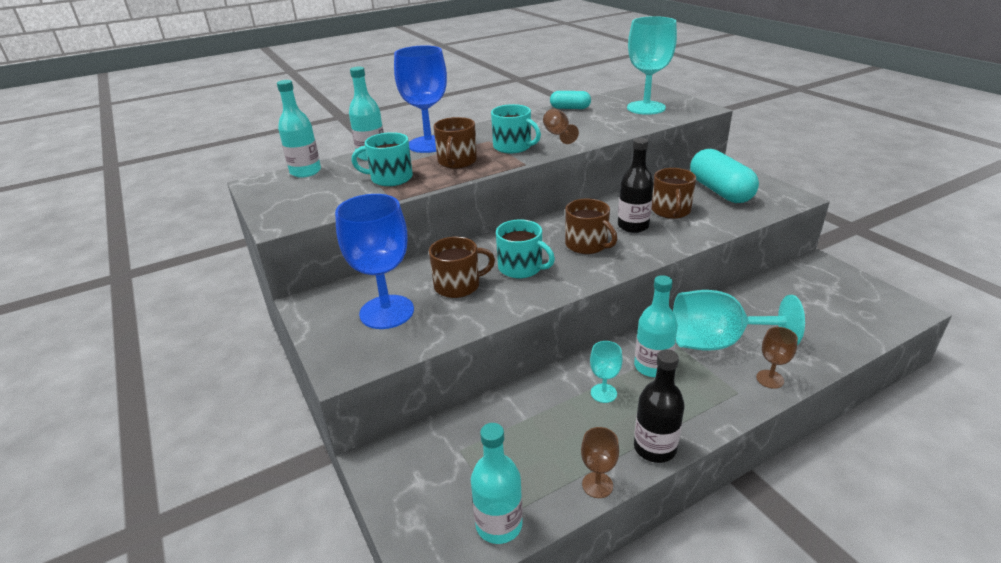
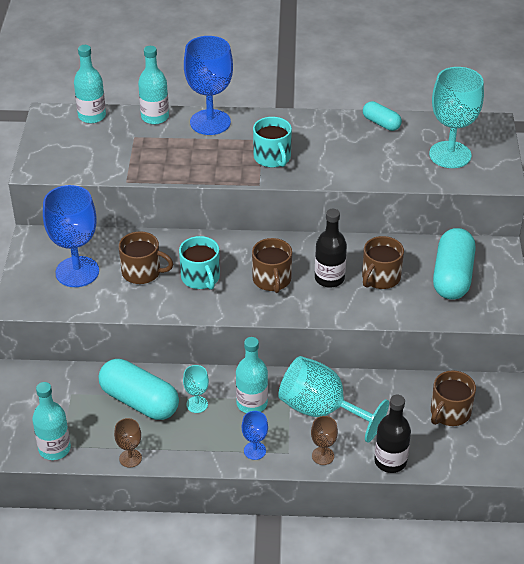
camera: 30 degrees right, 10 degrees up
turquoise mug [352,132,413,186] -> none
brown mug [433,117,477,168] -> brown mug moved to [431,371,476,426]
brown goblet [543,109,579,144] -> none
black bottle [634,349,685,463] -> black bottle moved to [374,395,411,473]
none -> turquoise capsule [99,359,179,420]
none -> blue goblet [242,411,268,460]

